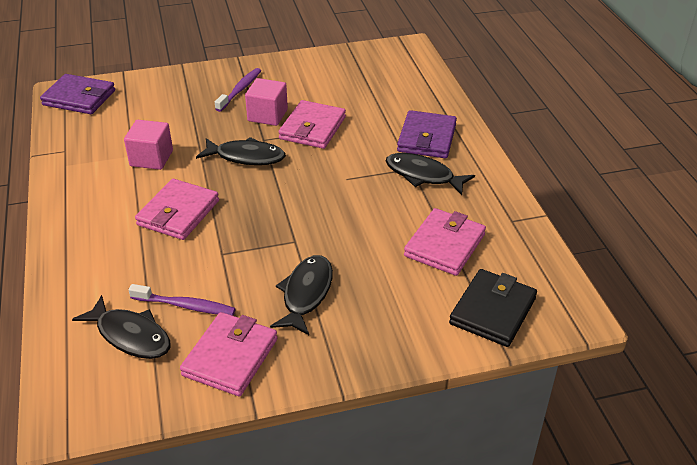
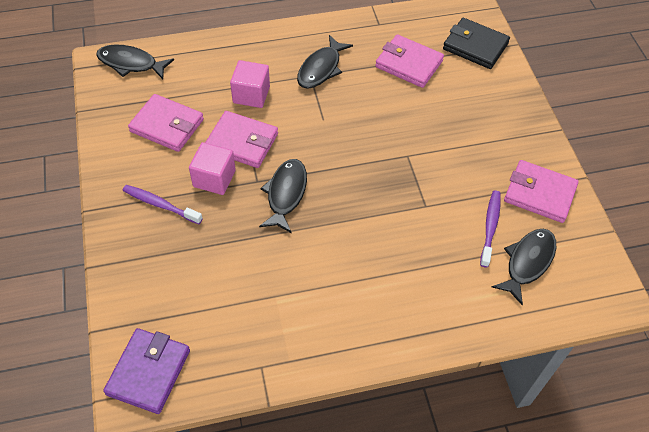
camera: 90 degrees left, 15 degrees up
pink cube [124,120,173,170] -> pink cube moved to [230,60,270,108]
pink wallet [135,179,219,240] -> pink wallet moved to [128,94,204,152]
black fish [270,255,333,335] -> black fish moved to [96,44,174,79]
purple wallet [397,110,457,158] -> none

